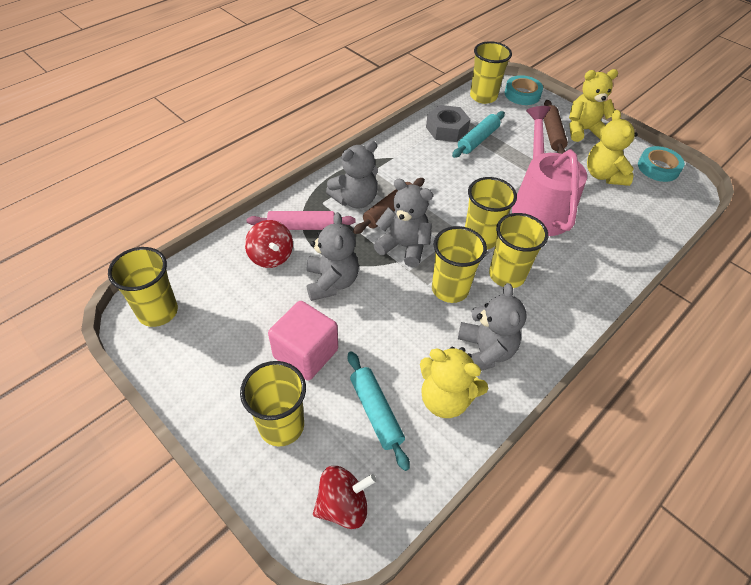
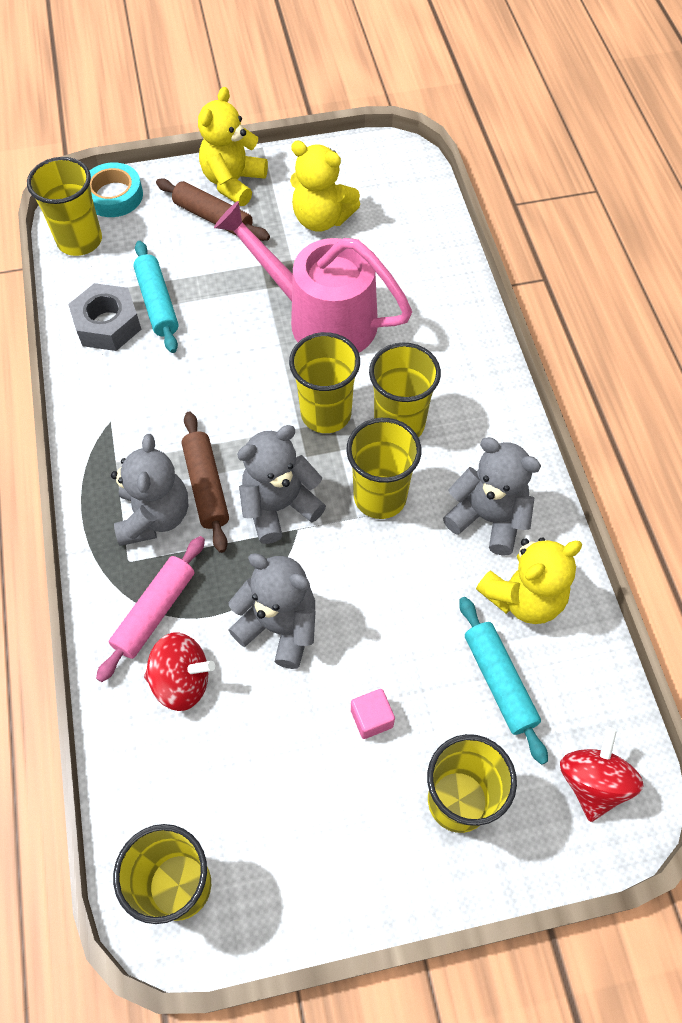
camera: 55 degrees left, 10 degrees up
pink cube [268,301,338,381] -> pink cube [351,689,395,739], size x0.49
turquoise rolling pin [348,351,410,471] -> turquoise rolling pin turned 60 degrees clockwise [459,597,548,765]
turquoise tape [638,146,685,182] -> none

